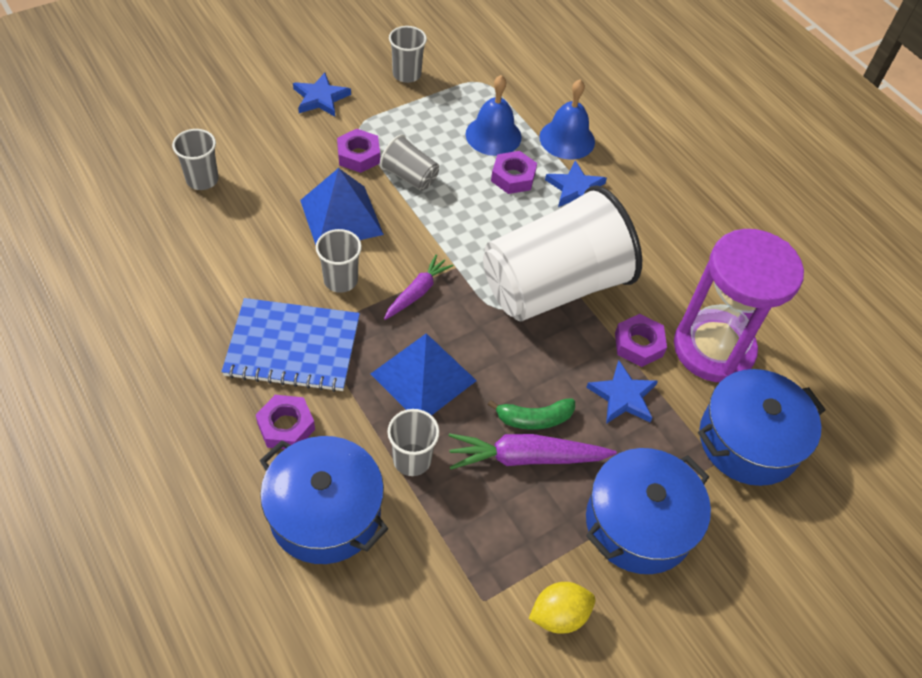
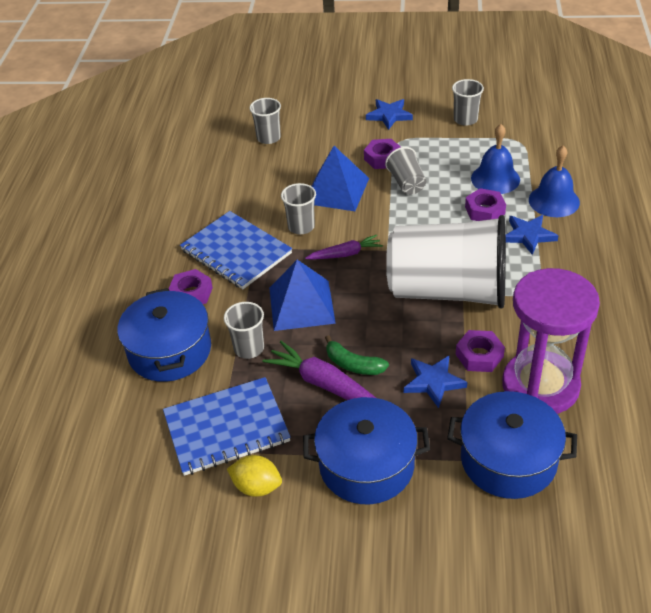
camera: 45 degrees right, 10 degrees down
none -> blue notebook [163,377,291,476]

